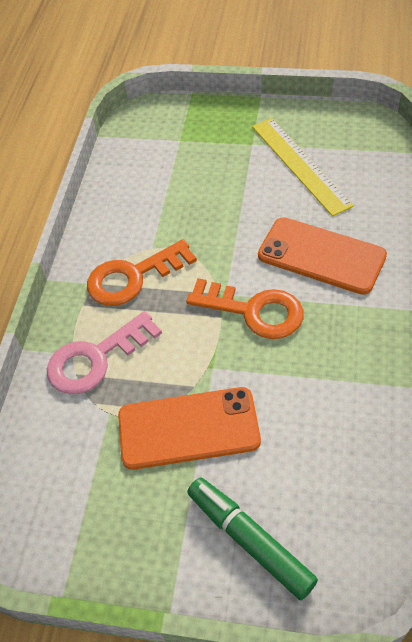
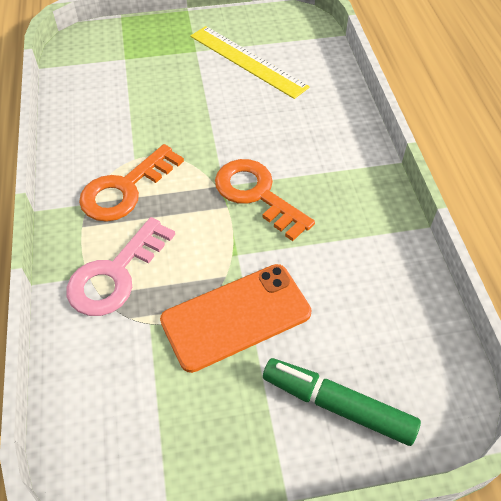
camera: 25 degrees left, 0 degrees up
orange key [186,278,304,339] -> orange key turned 135 degrees counterclockwise [215,159,315,241]
orange phone [258,217,387,295] -> none

